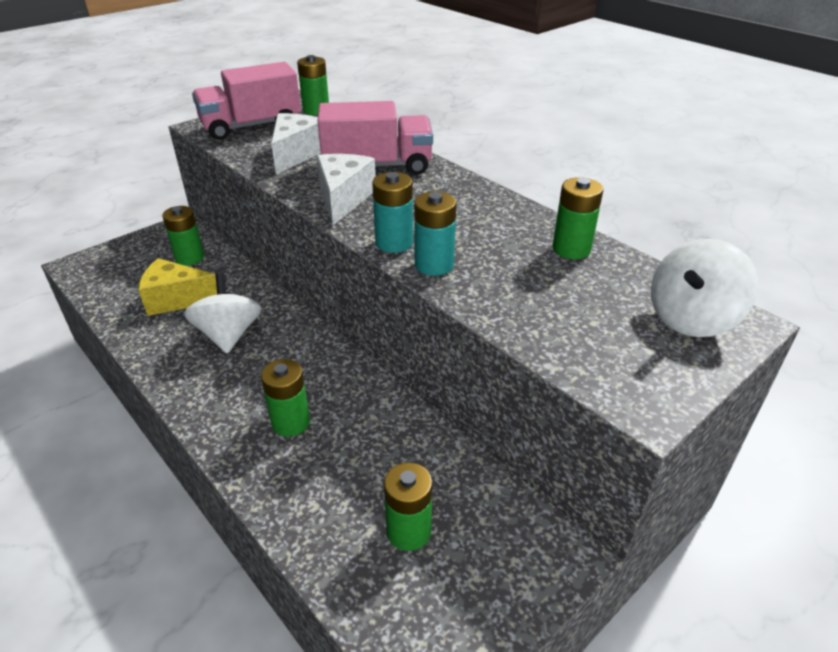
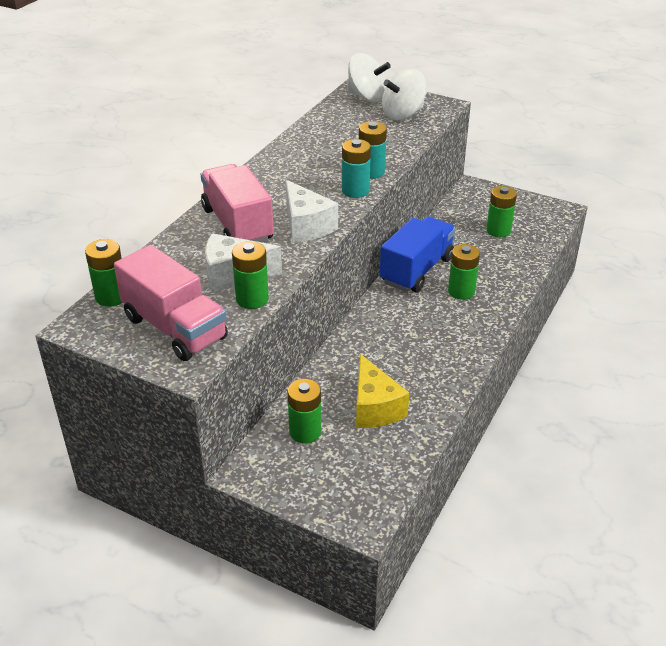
camera: 110 degrees left, 0 degrees up
white spinning top [184,273,261,354] -> white spinning top moved to [382,69,427,120]
white cheese [317,154,376,226] -> white cheese turned 105 degrees counterclockwise [286,180,338,243]
green battery [553,177,603,259] -> green battery moved to [232,241,269,309]
none -> blue truck [380,216,456,292]

